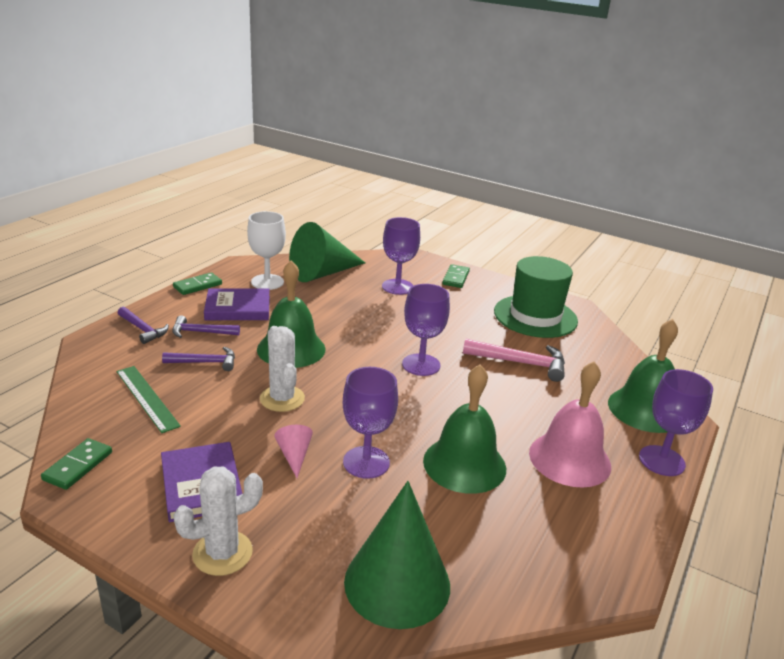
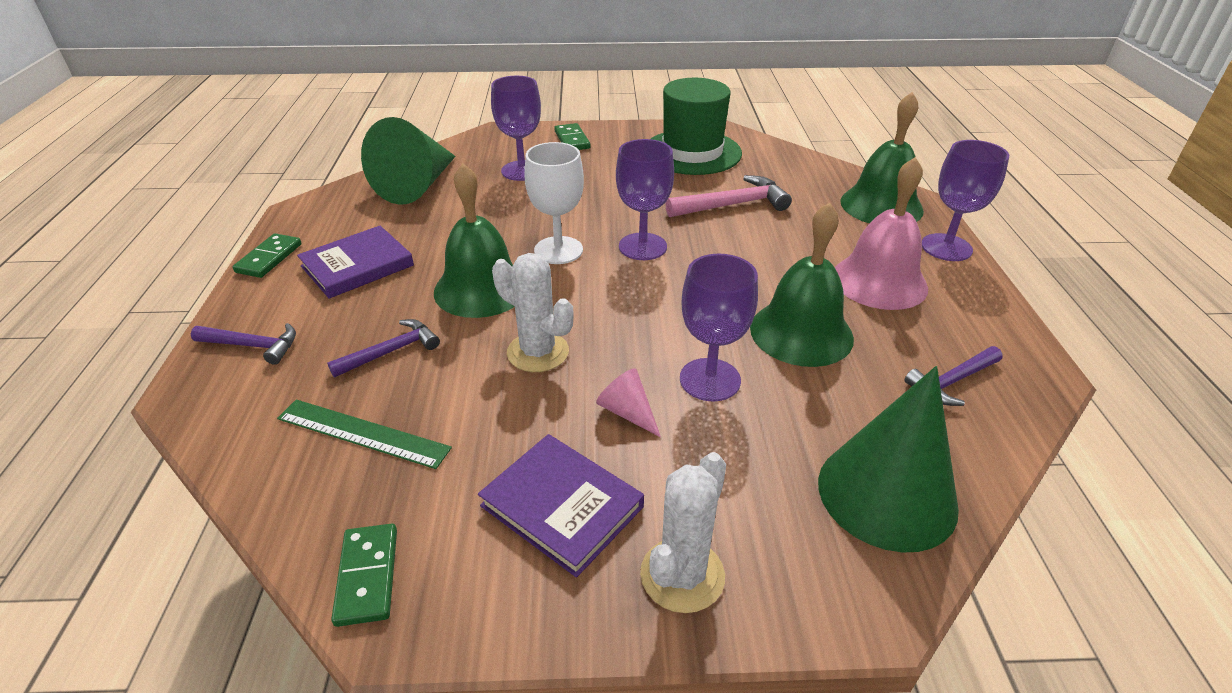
camera: 30 degrees left, 10 degrees up
purple hammer [172,315,240,338] -> purple hammer moved to [904,346,1003,406]
white goblet [247,211,286,290] -> white goblet moved to [524,142,584,264]

